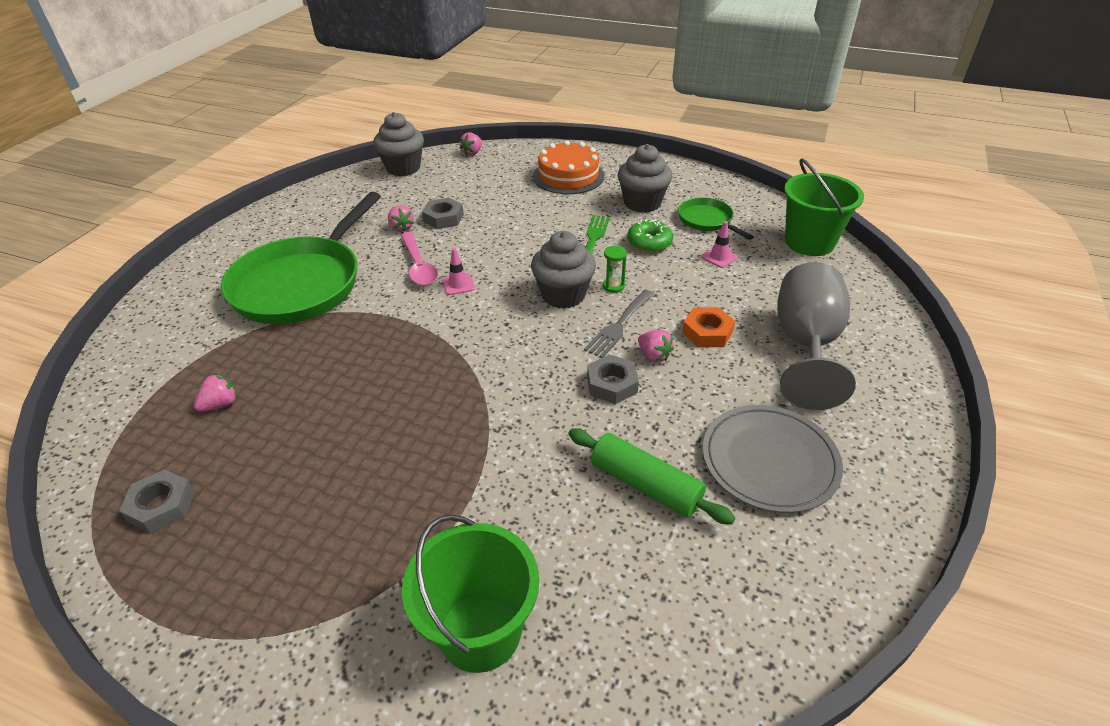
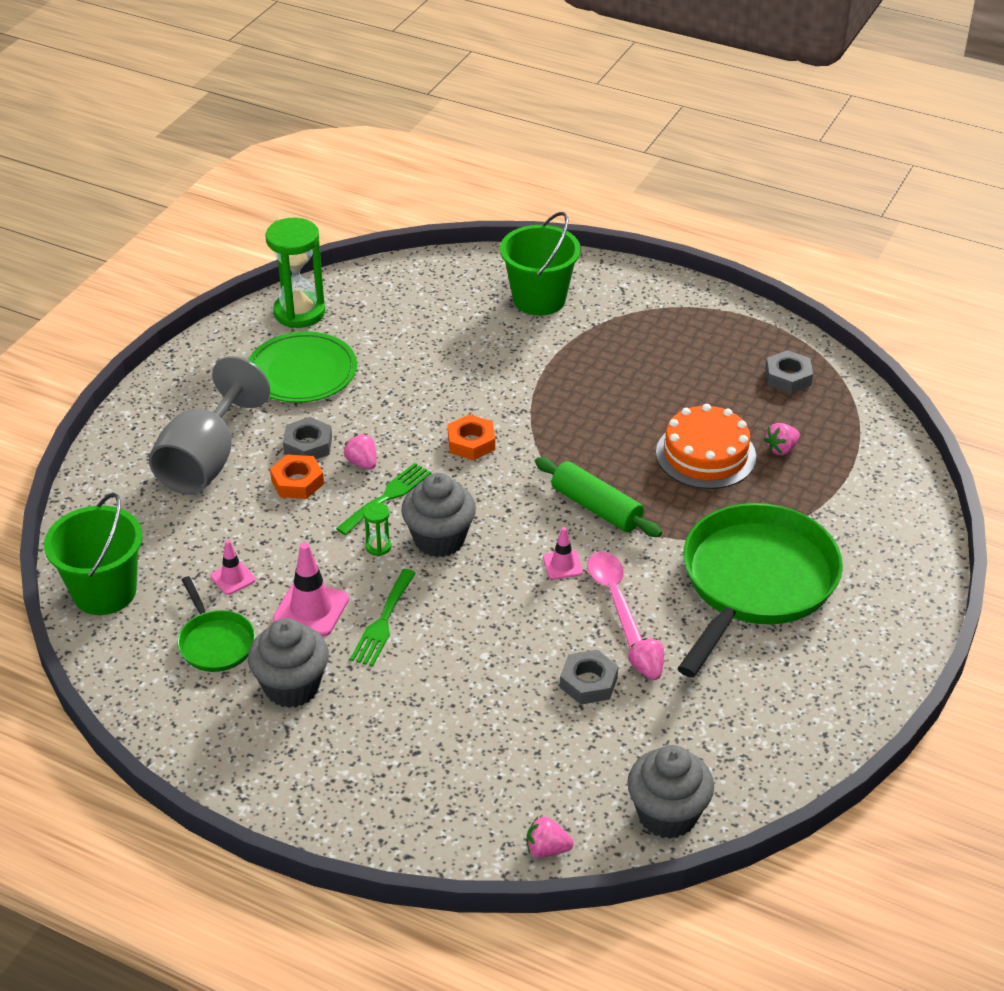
camera: 175 degrees left, 0 degrees up
pink strawberry [460,132,482,156] -> pink strawberry turned 120 degrees counterclockwise [527,817,574,858]
orange cake [533,140,604,194] -> orange cake moved to [656,404,756,489]
green rolling pin [568,429,736,525] -> green rolling pin moved to [535,457,662,537]
grey fork [584,290,654,358] -> green fork [336,463,431,535]
grey nut [587,354,639,404] -> grey nut moved to [283,417,332,459]
green donut [627,219,673,253] -> pink traffic cone [273,542,349,637]
grey plate [703,405,843,513] -> green plate [248,331,357,403]
none -> green hourglass [266,217,325,328]
none -> orange nut [448,414,495,460]

